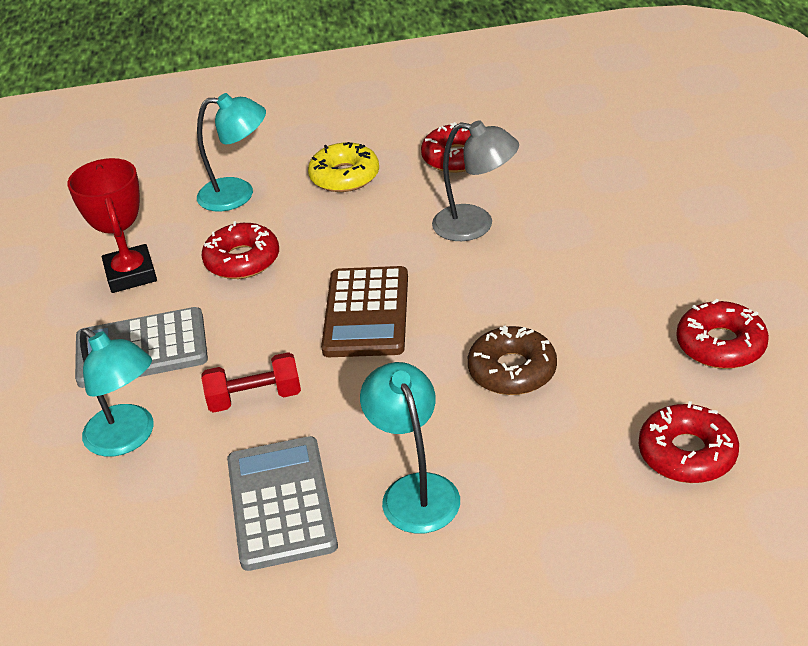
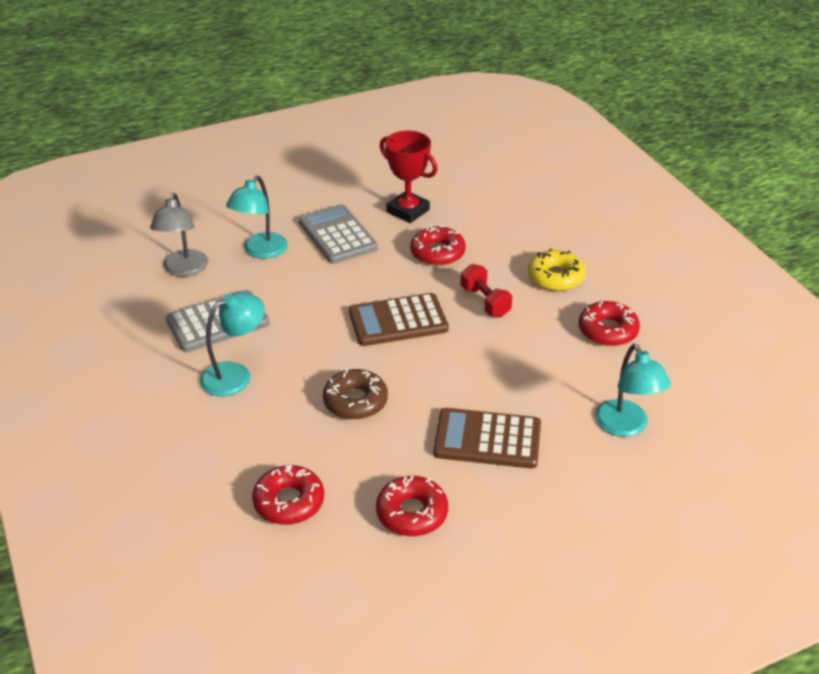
camera: 70 degrees right, 0 degrees up
red trophy [67,158,157,293] -> red trophy turned 75 degrees clockwise [380,131,438,223]
turquoise lamp [197,93,266,211] -> turquoise lamp moved to [595,344,671,437]
red dumbbell [201,352,301,413] -> red dumbbell moved to [460,264,512,317]
grey lamp [432,120,519,241] -> grey lamp moved to [150,193,208,277]
none -> brown calculator [433,408,541,469]

